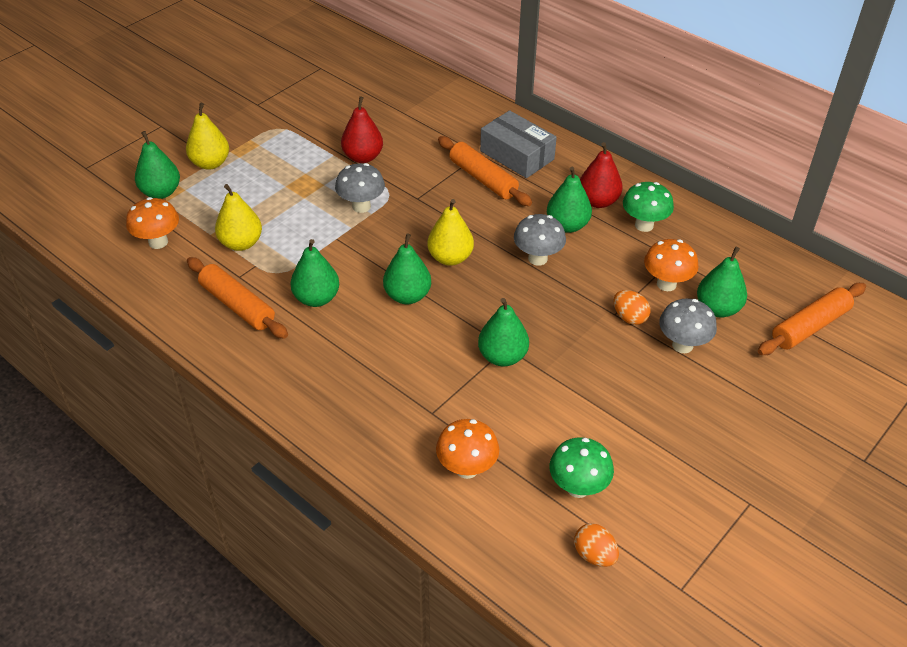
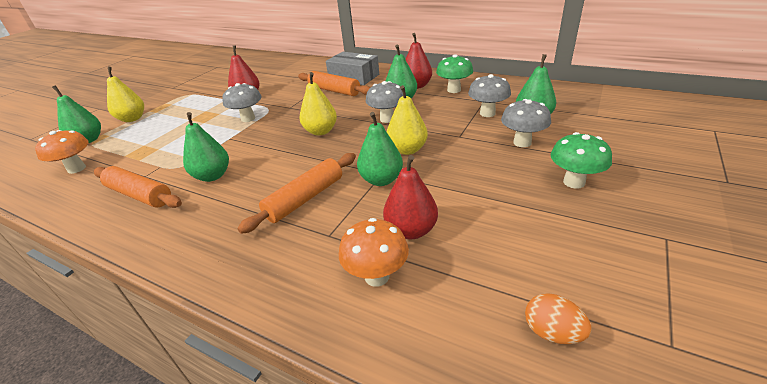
camera: 10 degrees left, 10 degrees down
yellow pear [215,184,262,251] -> yellow pear moved to [387,85,428,155]
green pear [383,233,431,304] -> none
green mushroom [549,437,614,498] -> green mushroom moved to [551,132,612,189]
orange egg [614,290,650,325] -> none
orange mushroom [644,239,699,291] -> grey mushroom [468,74,511,117]
orange rolling pin [758,283,866,355] -> orange rolling pin moved to [237,153,356,234]
none -> red pear [383,155,438,240]

